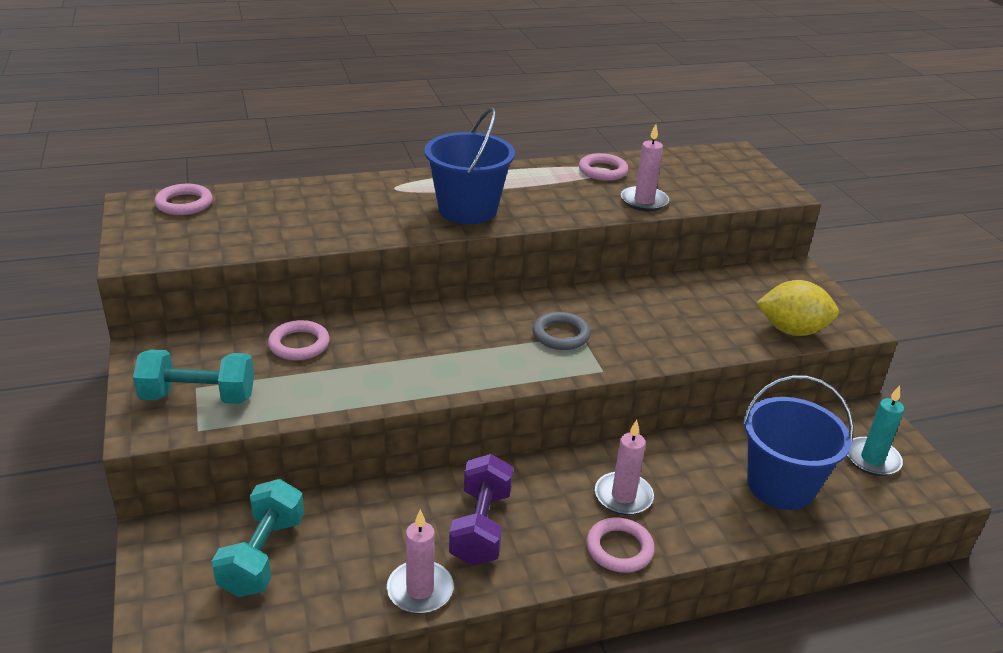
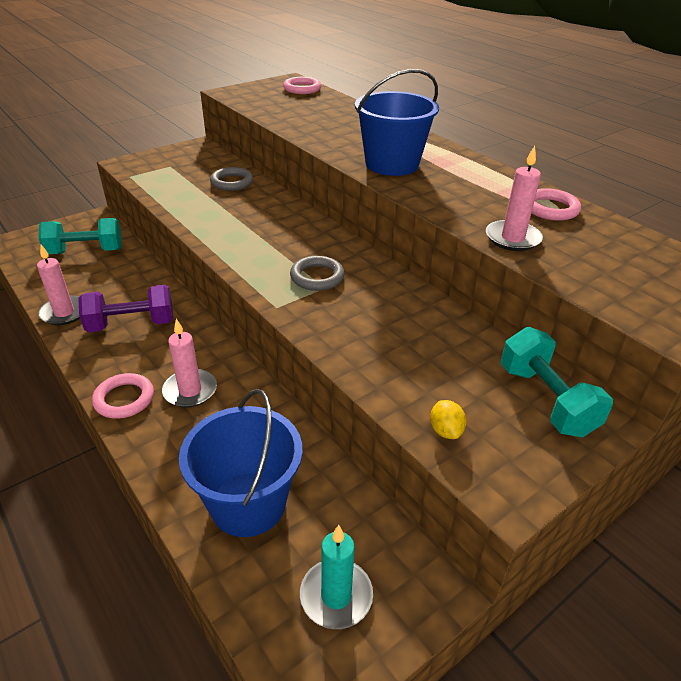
camera: 70 degrees right, 5 degrees up
turquoise dumbbell [133,349,254,404] -> turquoise dumbbell moved to [500,327,613,438]
pink ring [268,320,330,360] -> grey ring [210,167,253,191]
yellow lemon [756,280,839,336] -> yellow lemon [430,400,466,439], size x0.48

